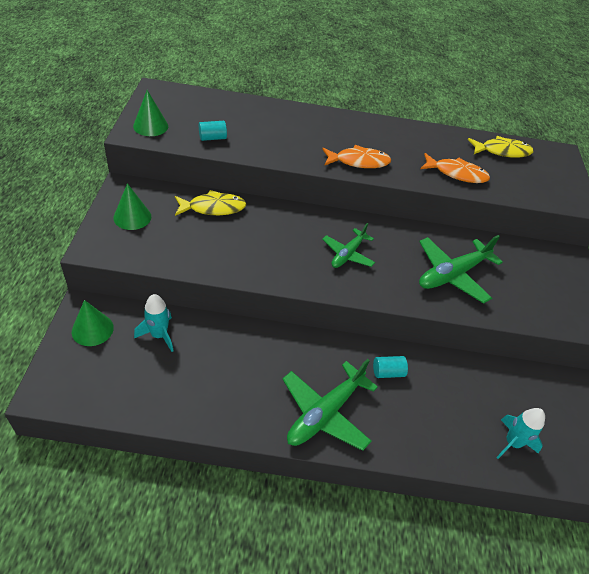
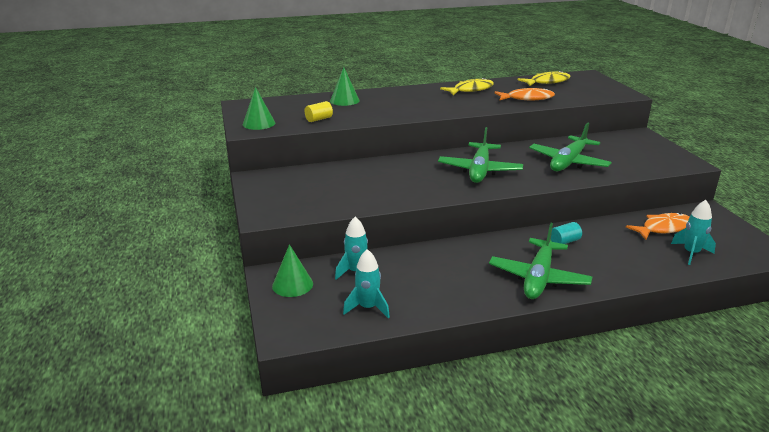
camera: 15 degrees left, 20 degrees down
green cone [113,183,151,230] -> green cone moved to [330,67,360,106]
yellow fish [175,190,247,216] -> yellow fish moved to [440,78,494,95]
turquoise cylinder [199,121,227,141] -> yellow cylinder [305,101,333,122]
orange fish [322,145,391,168] -> orange fish moved to [626,213,690,240]
green plane [322,223,375,268] -> green plane [438,127,523,183], size x1.59
none -> turquoise rocket [343,249,390,318]

